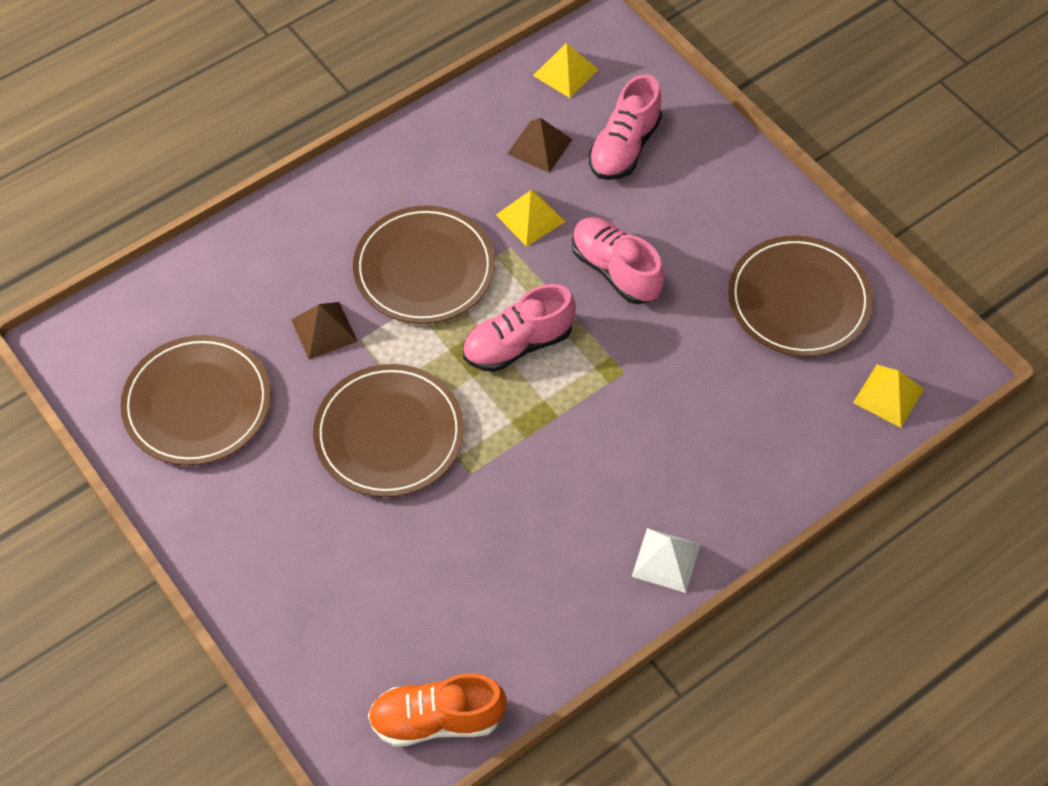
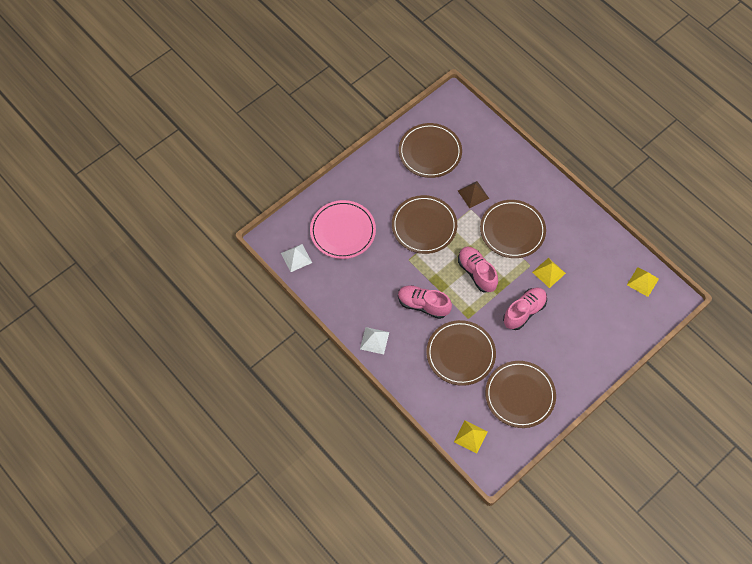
camera: 85 degrees right, 5 degrees up
orange shoe [368,674,507,747] -> white pyramid [281,244,312,272]
brown pyramid [507,118,573,173] -> none
pink shoe [589,74,662,180] -> pink shoe moved to [398,285,452,319]
none -> pink plate [310,200,376,259]
none -> brown plate [426,320,496,386]

